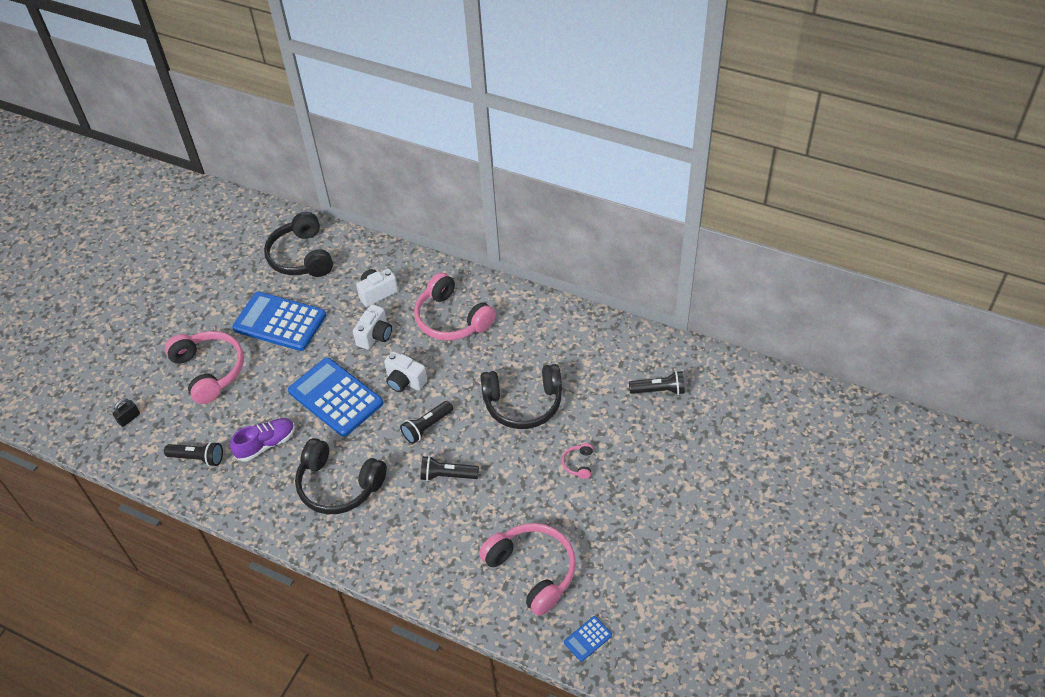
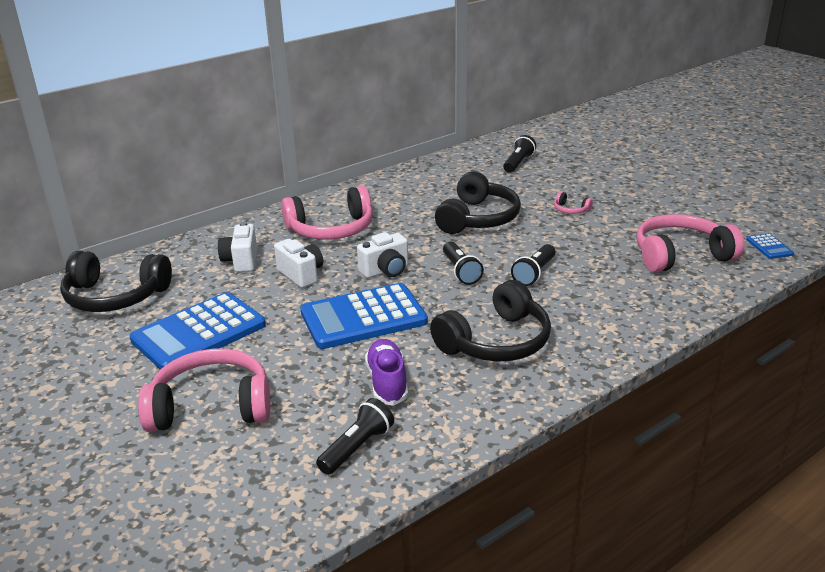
camera: 65 degrees left, 20 degrees down
black padlock [113,398,140,427] -> none

